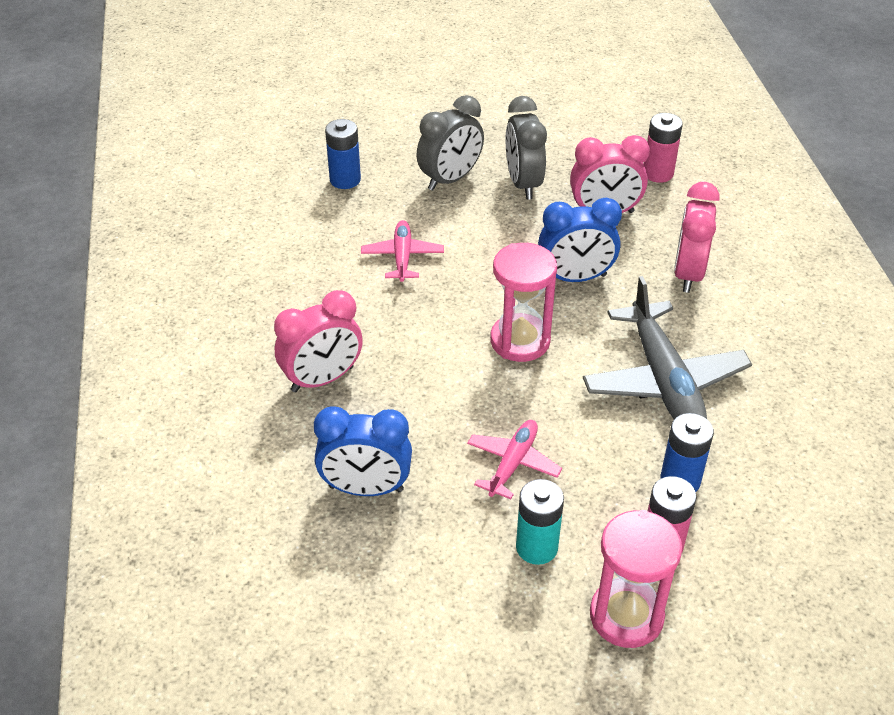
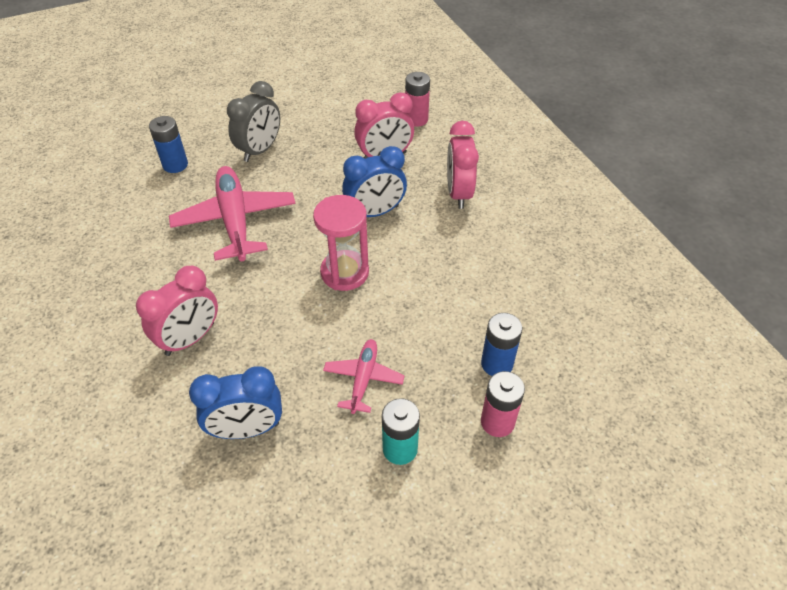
camera: 15 degrees left, 5 degrees up
pink plane [361,220,444,282] -> pink plane [169,166,296,261], size x1.84
grey clock [506,96,547,200] -> none
grey plane [583,276,752,419] -> none
pink hourglass [590,510,682,648] -> none

